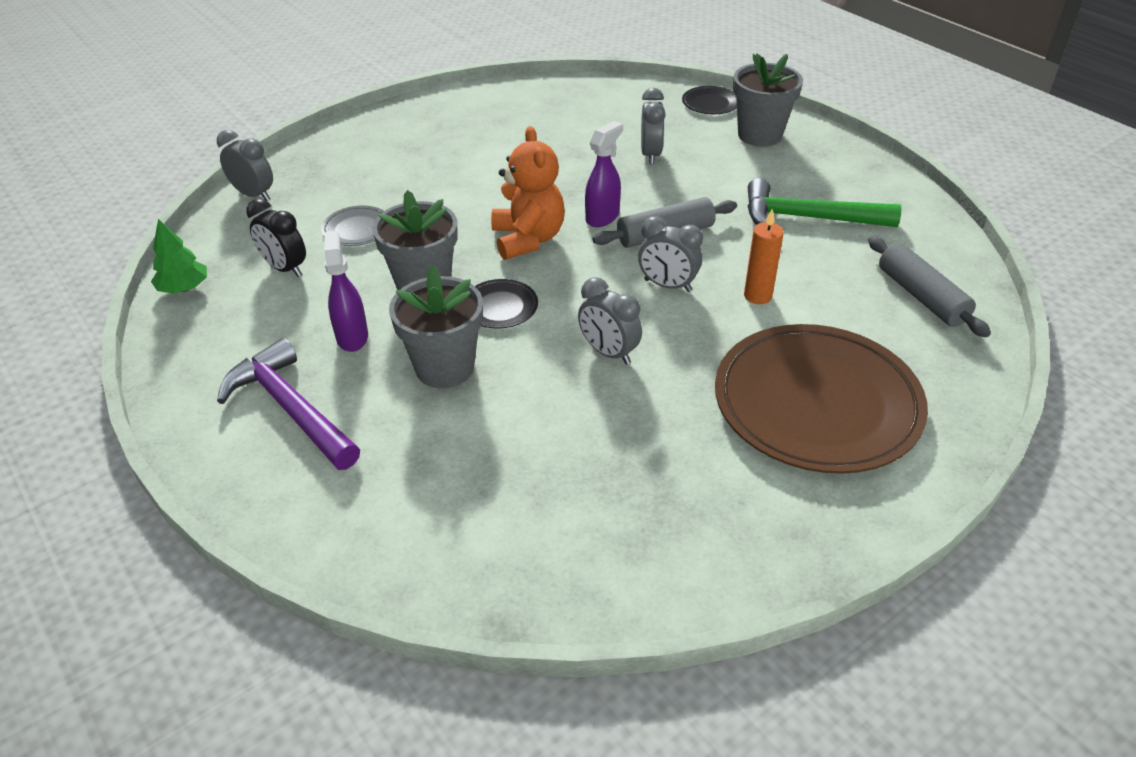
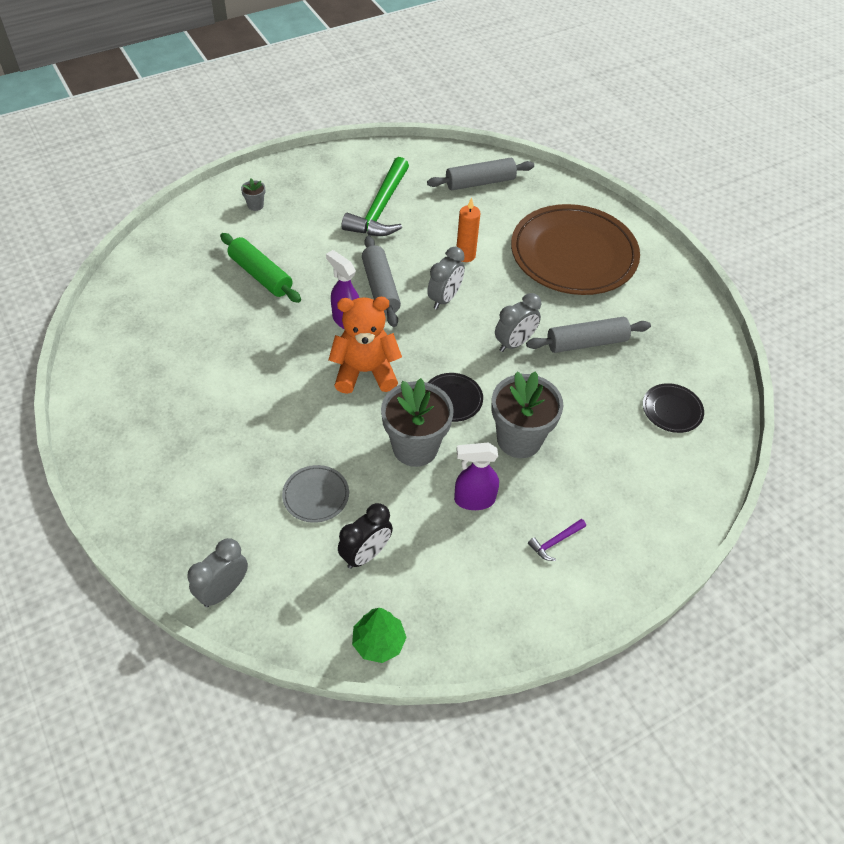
camera: 85 degrees left, 10 degrees up
purple hammer [217,338,360,470] -> purple hammer [528,519,586,561], size x0.42
grey clock [641,88,666,164] -> green rolling pin [220,233,301,303]
black plate [682,86,737,114] -> black plate moved to [643,383,704,433]
grey flower pot [733,54,803,147] -> grey flower pot [241,178,265,211], size x0.42
none -> grey rolling pin [526,317,651,353]

